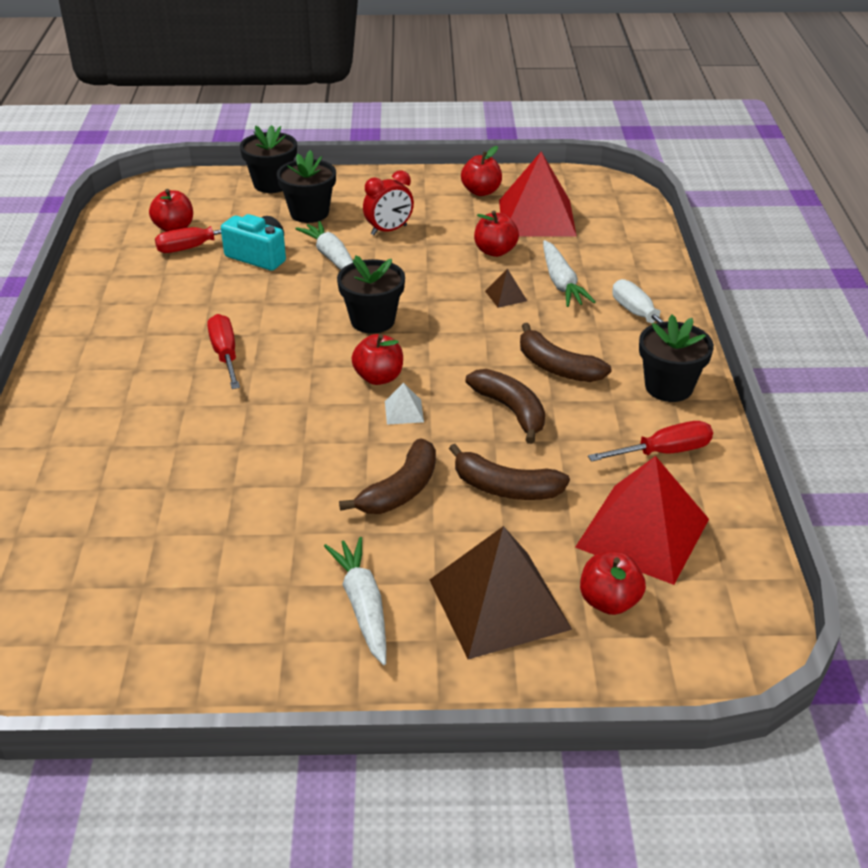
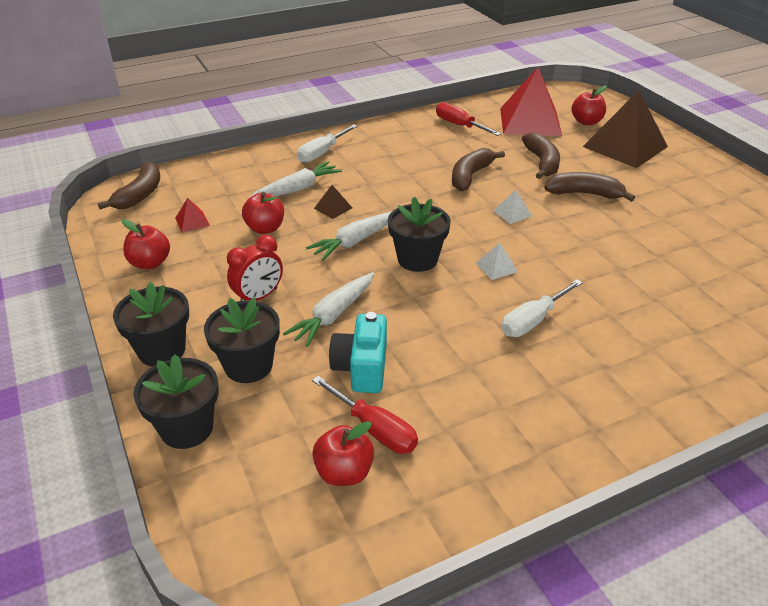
camera: 115 degrees left, 0 degrees up
red screwdriver [207,314,240,389] -> white screwdriver [501,280,583,337]
white carrot [324,537,386,665] -> white carrot moved to [306,211,392,261]
red apple [351,334,403,385] -> none
red clock [363,170,414,235] -> red clock turned 105 degrees clockwise [227,235,283,301]
red pyramid [499,152,577,236] -> red pyramid [175,198,210,232], size x0.40
brown banana [520,323,611,382] -> brown banana moved to [97,161,160,209]
black flower pot [639,315,714,402] -> black flower pot moved to [113,282,189,367]
none -> white pyramid [476,243,518,280]

